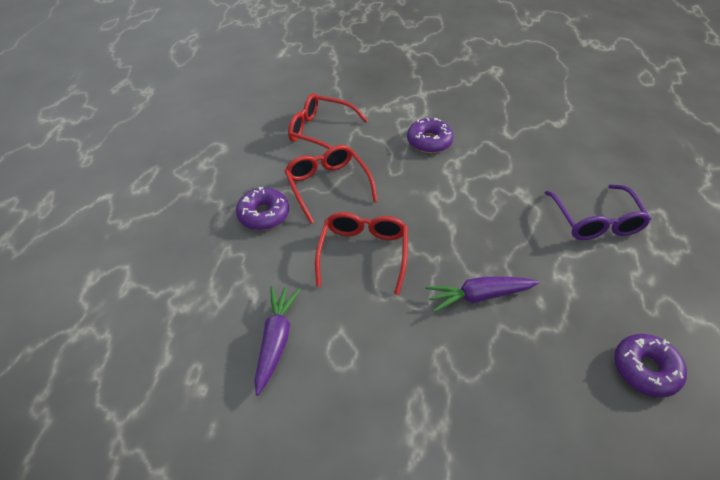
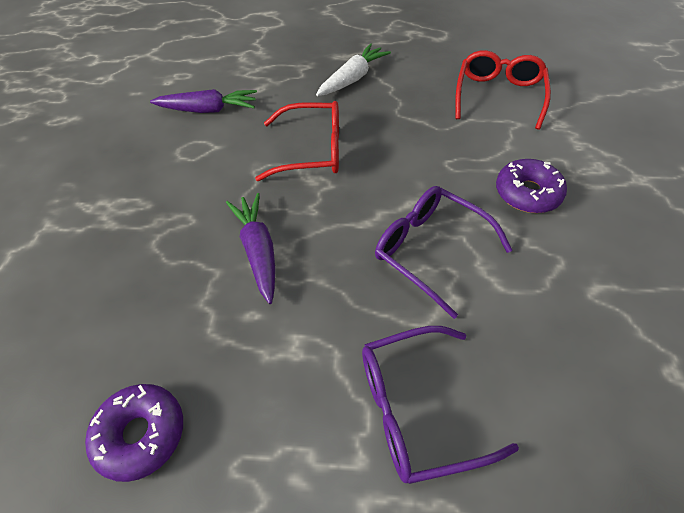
camera: 85 degrees right, 5 degrees up
purple donut [236,187,289,230] -> white carrot [316,44,391,96]
red glasses [284,145,378,224] -> none
none -> purple glasses [375,186,512,319]

